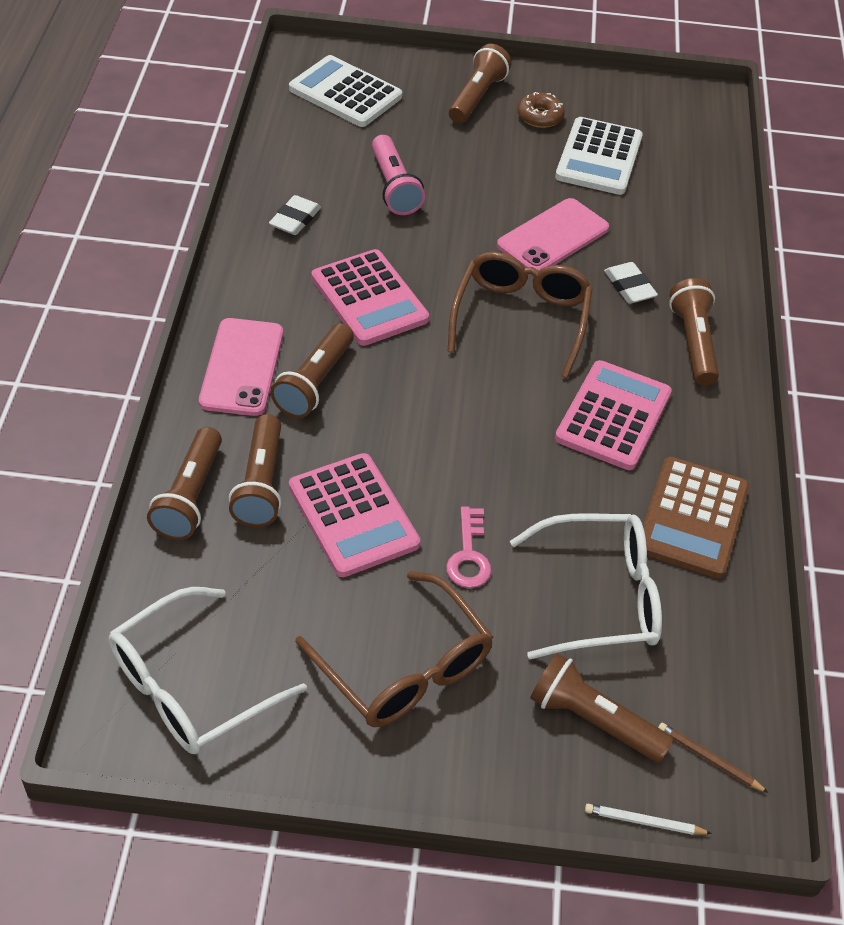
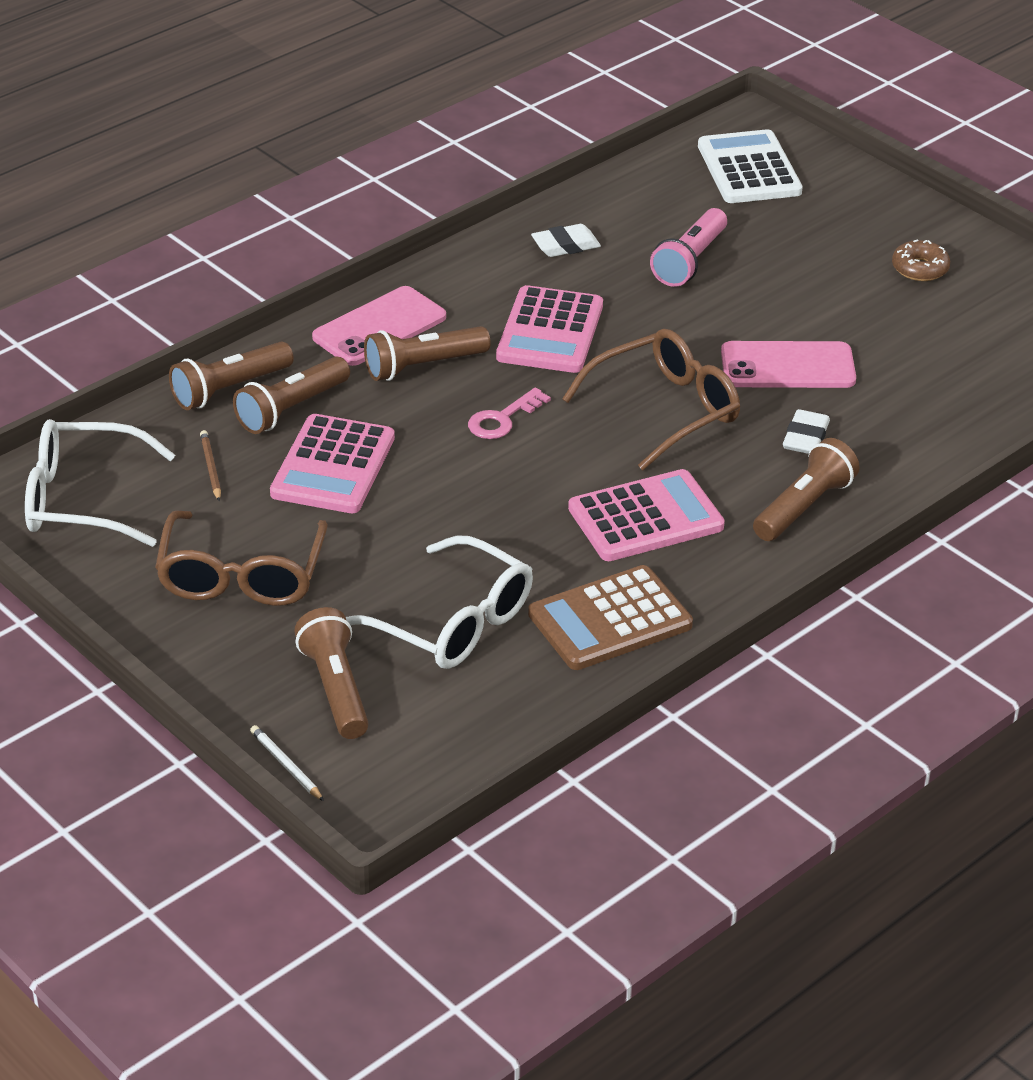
camera: 45 degrees right, 10 degrees down
pink key [446,507,492,588] -> pink key moved to [468,387,551,439]
brown flashlight [449,44,511,123] -> none
white calculator [555,117,643,195] -> none
brown pencil [658,723,769,793] -> brown pencil moved to [200,430,221,501]

